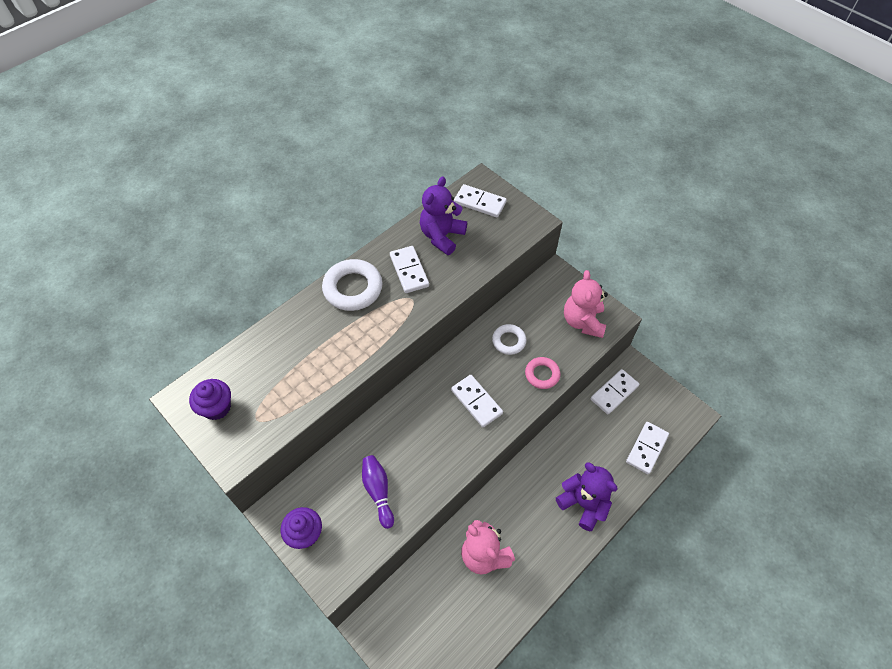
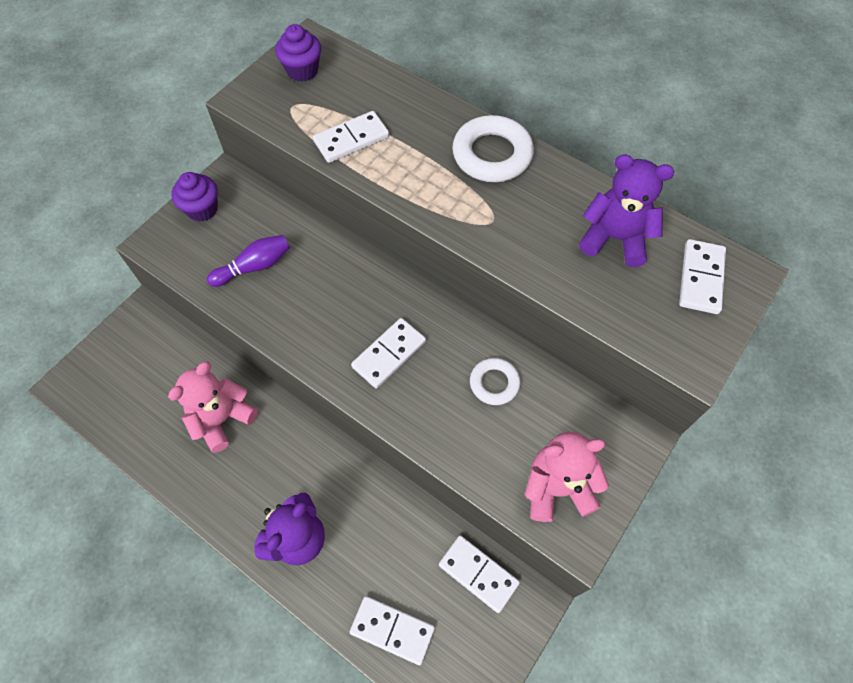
camera: 80 degrees right, 5 degrees up
white domino [390,246,429,293] -> white domino moved to [313,111,389,163]
pink ring [525,357,561,389] -> none

